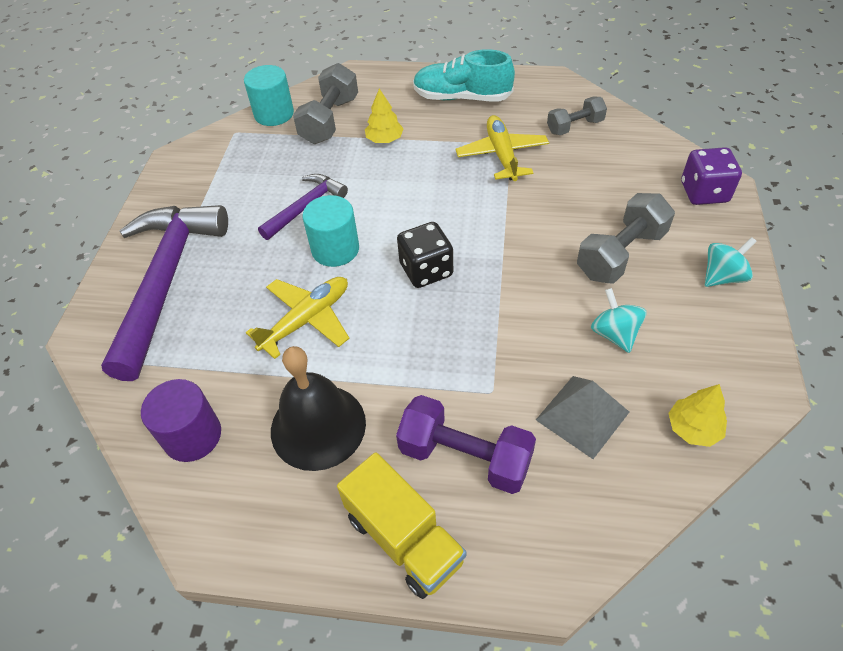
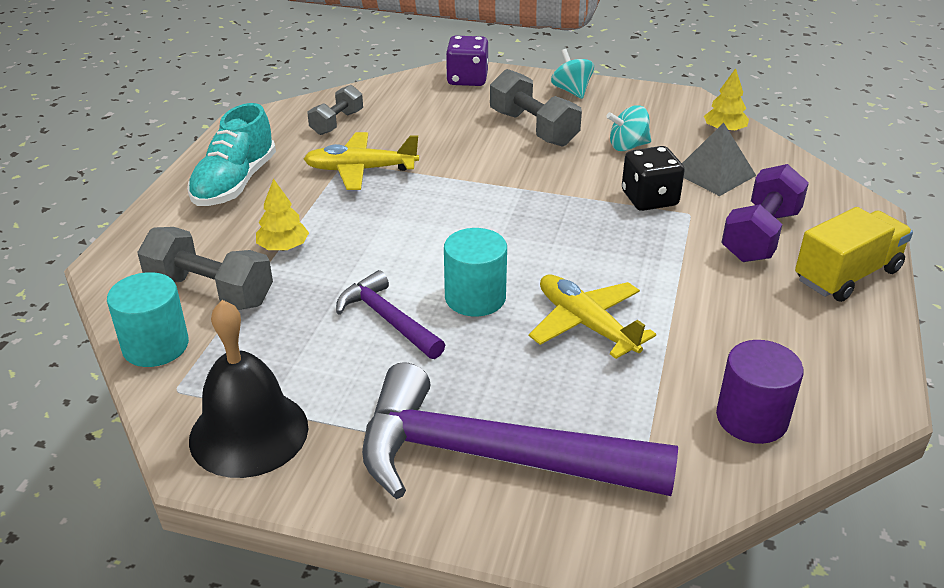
camera: 85 degrees left, 15 degrees down
black bell [271,346,366,471] -> black bell moved to [189,300,308,478]
black dice [397,222,453,288] -> black dice moved to [622,146,685,211]
grey dumbbell [547,96,607,135] -> grey dumbbell turned 45 degrees clockwise [308,85,363,135]

